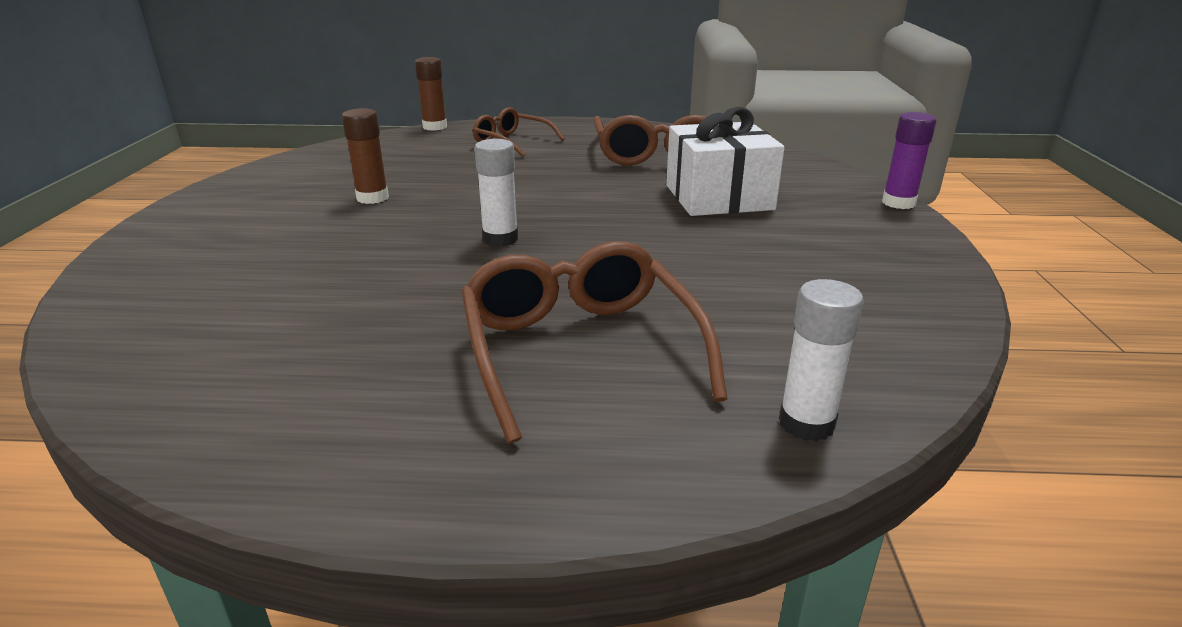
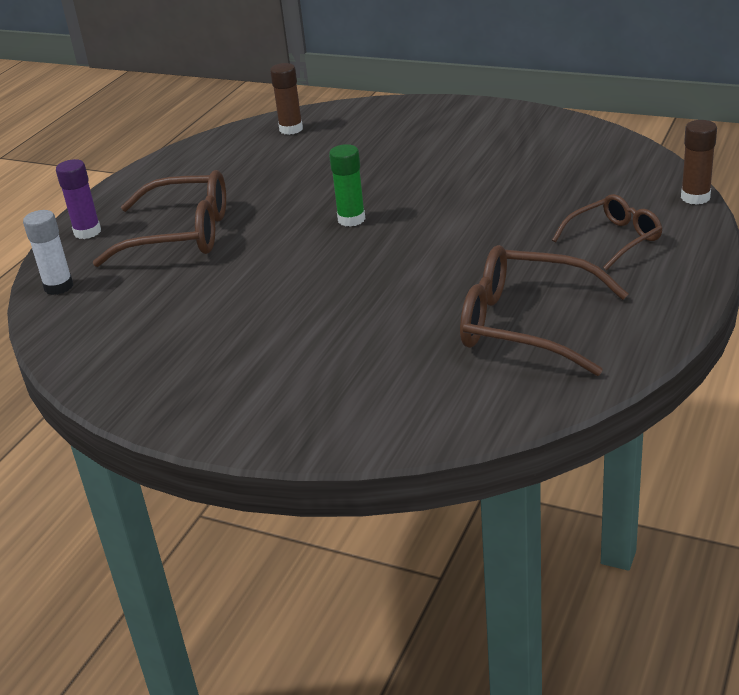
camera: 115 degrees right, 5 degrees up
brown glue stick [342,108,389,204] -> brown glue stick moved to [270,63,303,135]
white glue stick [475,139,518,247] -> green glue stick [329,144,365,227]
white gift [666,107,785,216] -> none
purple glue stick [882,112,937,209] -> purple glue stick moved to [56,159,101,239]

